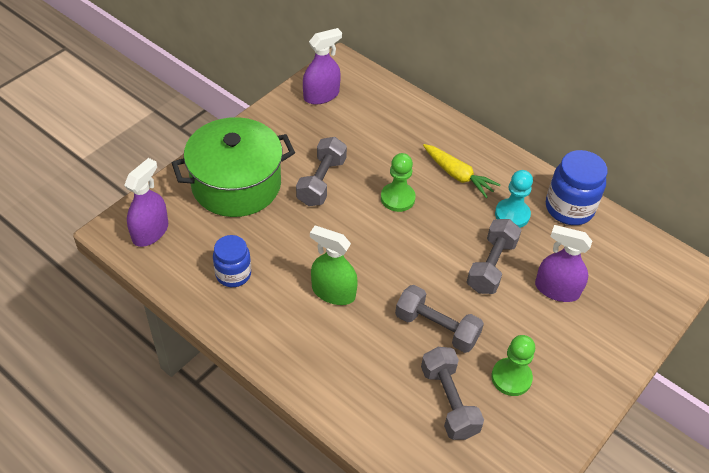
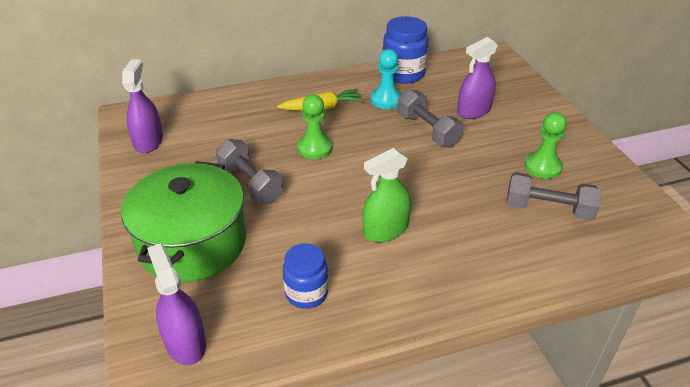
camera: 55 degrees left, 10 degrees down
grey dumbbell [395,285,484,353] -> none

